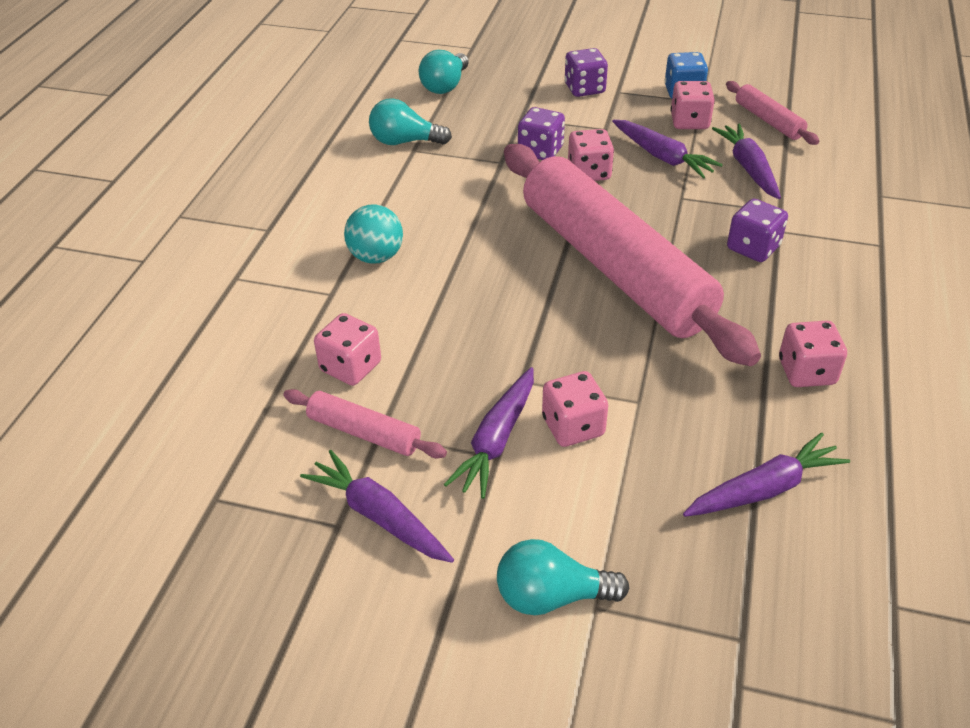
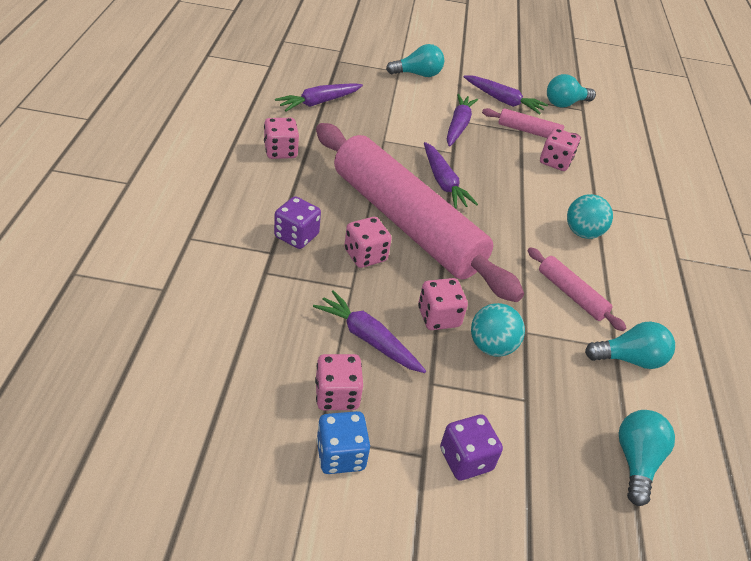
camera: 165 degrees right, 0 degrees up
purple dice [518,107,565,160] -> turquoise ball [471,303,525,357]
pink dice [542,371,608,447] -> pink dice moved to [344,217,392,268]
purple carrot [712,123,781,199] -> purple carrot moved to [424,142,478,209]
pink rolling pin [726,81,819,145] -> pink rolling pin moved to [528,247,626,331]
none -> turquoise light bulb [547,74,596,108]

